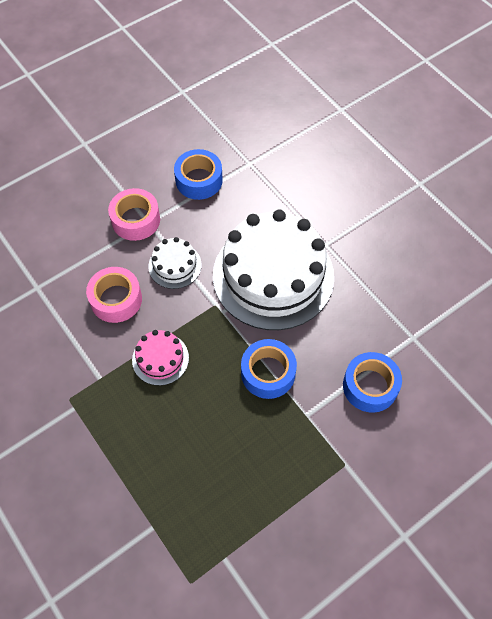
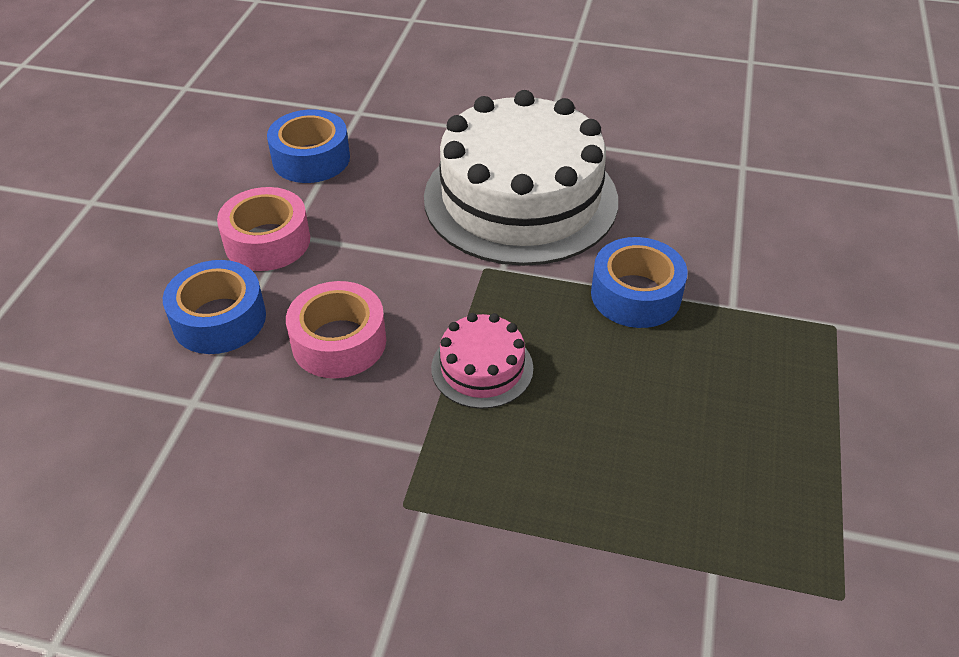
camera: 40 degrees left, 15 degrees down
white cake [148,237,202,289] -> none
blue tape [343,352,402,413] -> blue tape moved to [163,260,266,354]

